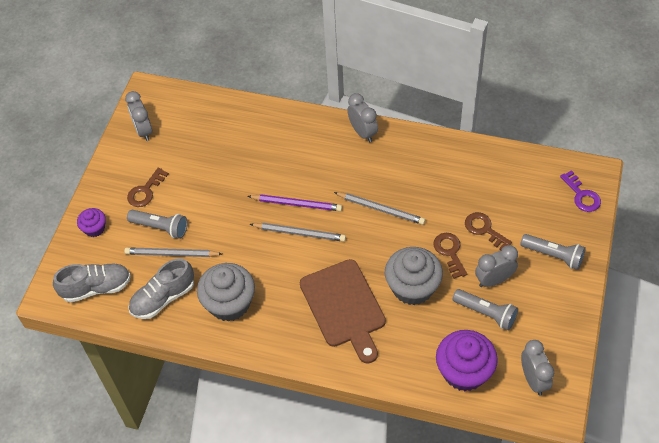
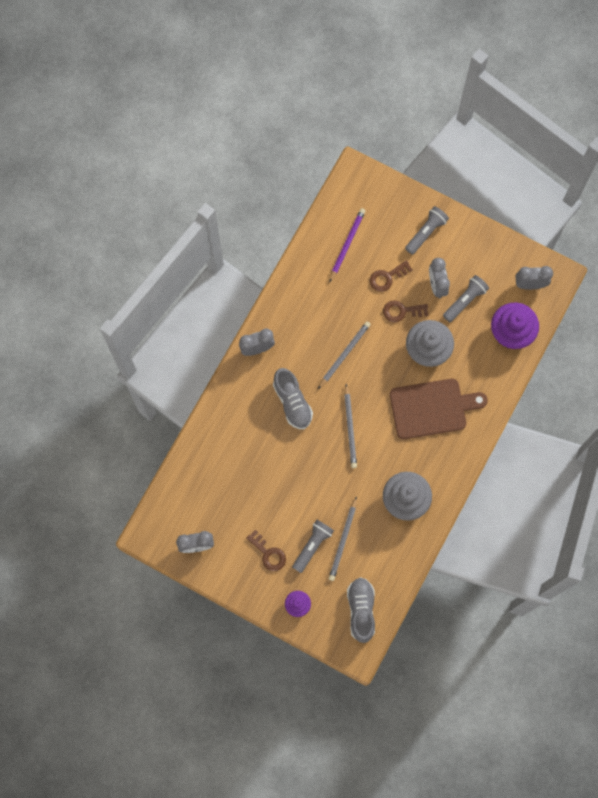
camera: 80 degrees left, 20 degrees up
grey shoe [128,258,194,319] -> grey shoe moved to [273,368,313,429]
purple pencil [248,194,342,211] -> purple pencil moved to [330,208,366,282]
grey pencil [250,223,346,242] -> grey pencil turned 150 degrees clockwise [344,384,357,468]
purple key [560,170,601,212] -> none

